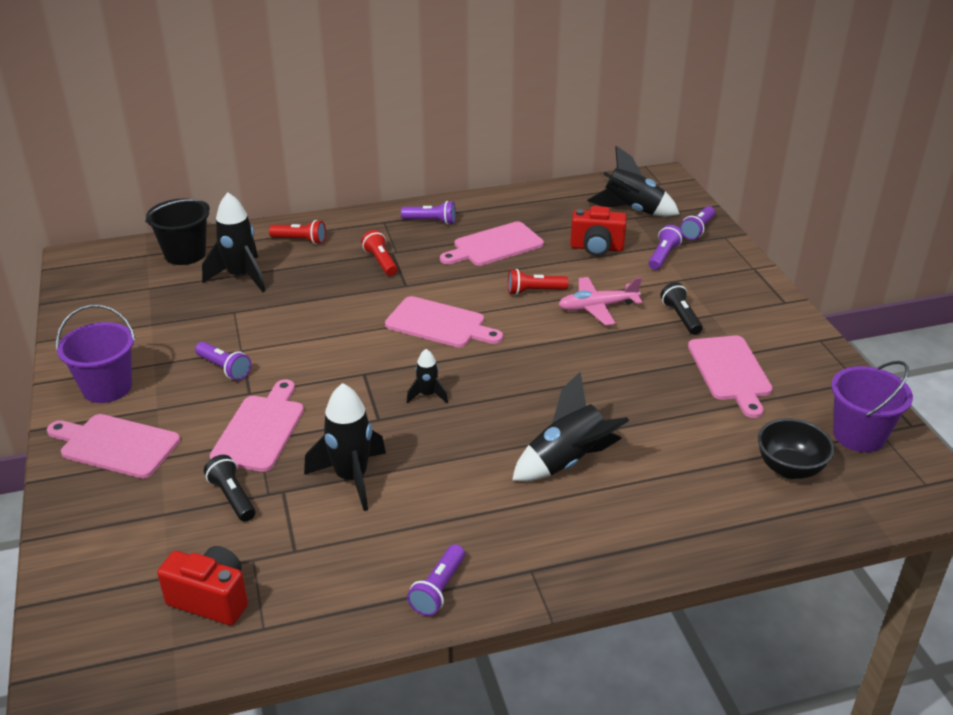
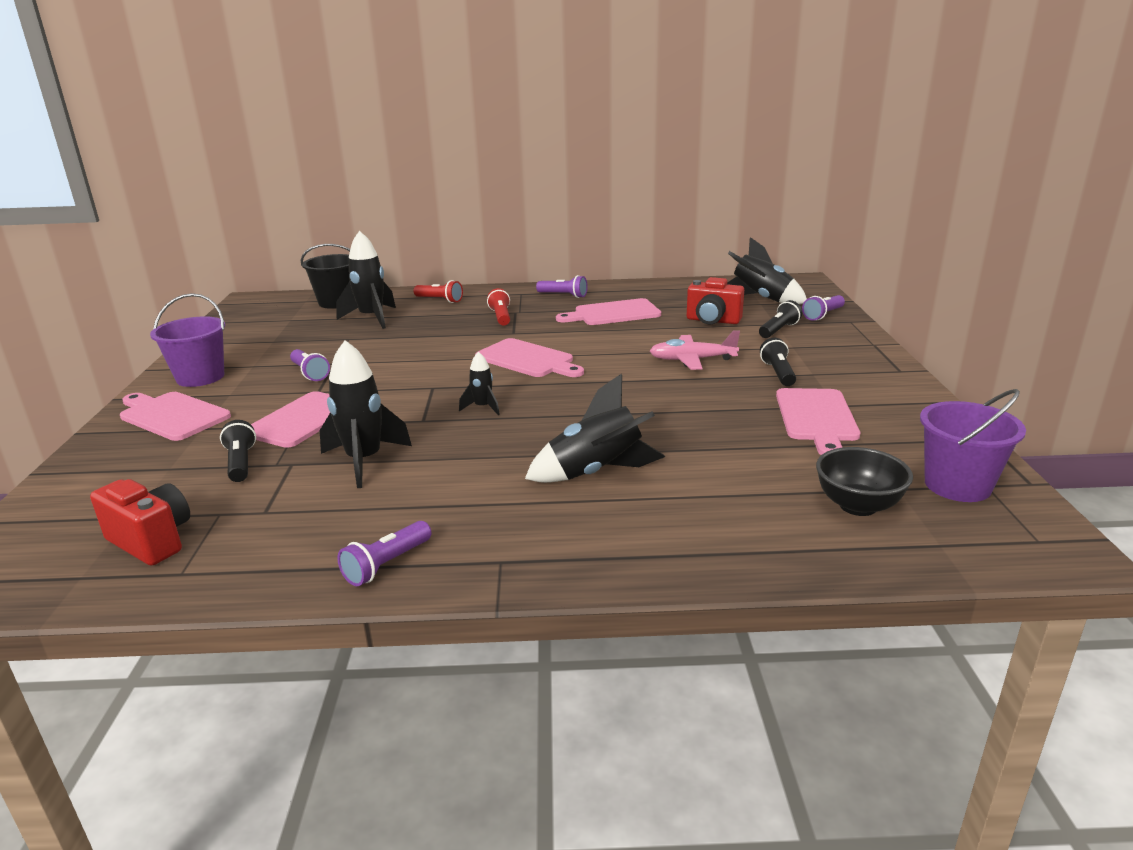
camera: 15 degrees right, 10 degrees down
red flashlight [508,269,568,295] -> none
purple flashlight [648,225,683,270] -> black flashlight [759,300,802,338]

